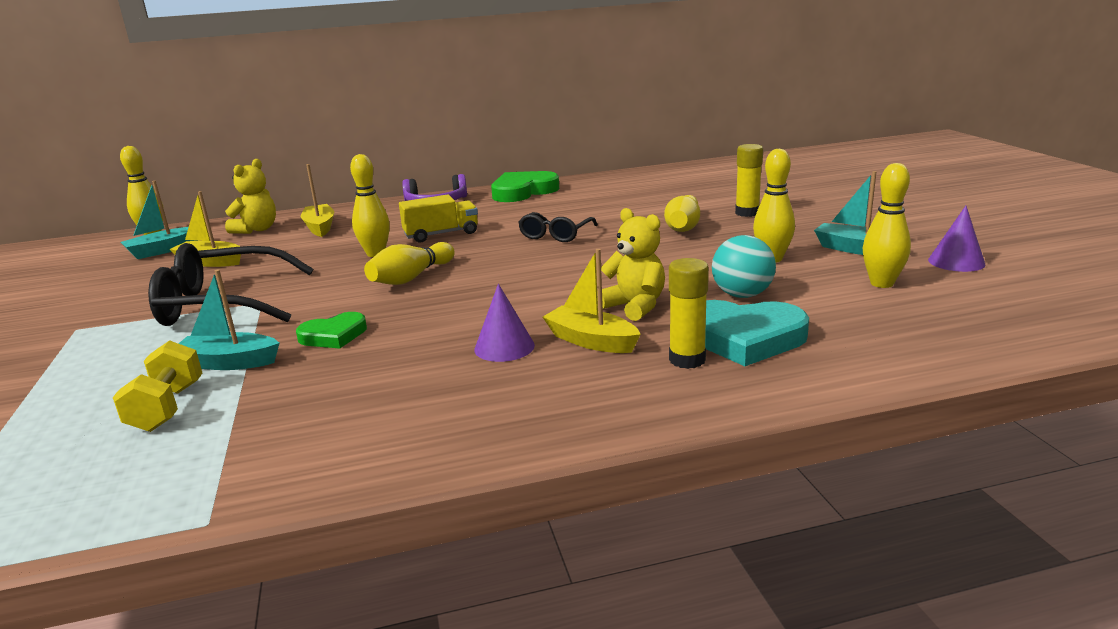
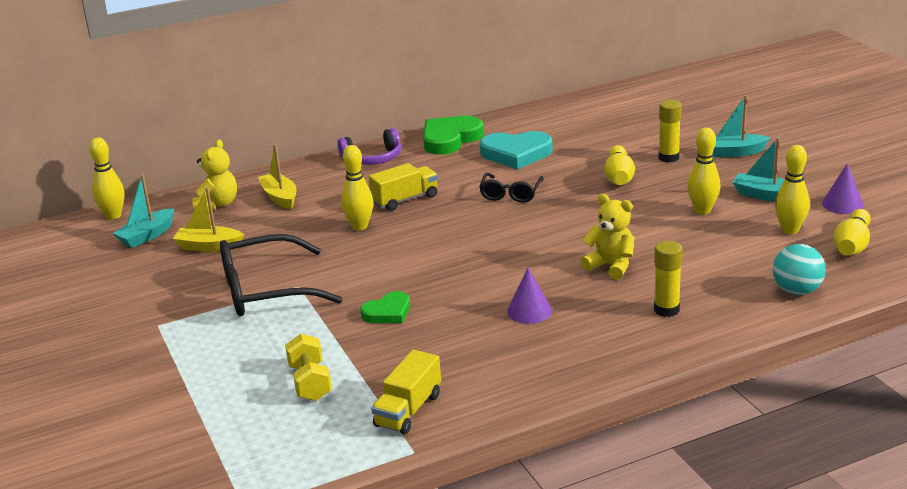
camera: 10 degrees left, 5 degrees up
turquoise boat [178,269,279,370] -> turquoise boat moved to [713,95,770,157]
yellow bowling pin [364,242,455,285] -> yellow bowling pin moved to [833,209,871,256]
yellow boat [543,249,641,353] -> none
turquoise heart [705,300,809,366] -> turquoise heart moved to [480,131,553,170]
turquoise ball [712,235,776,298] -> turquoise ball moved to [773,244,826,295]
none -> yellow truck [371,350,441,434]

